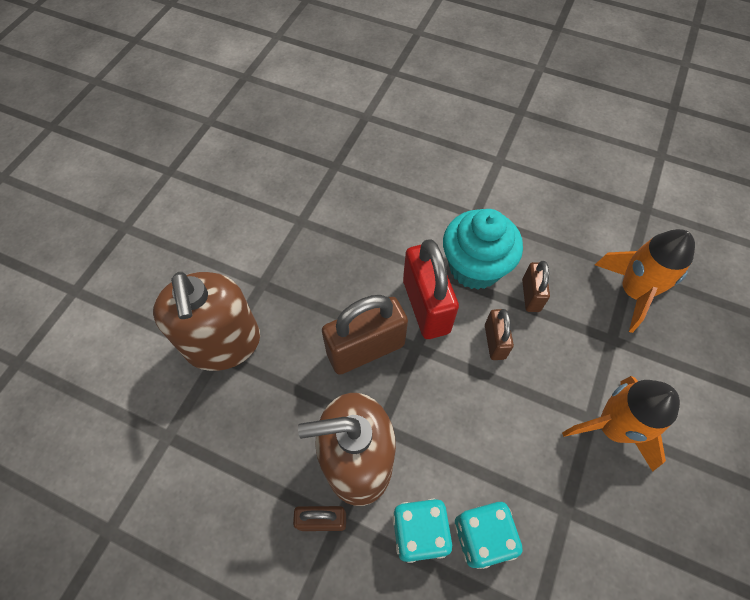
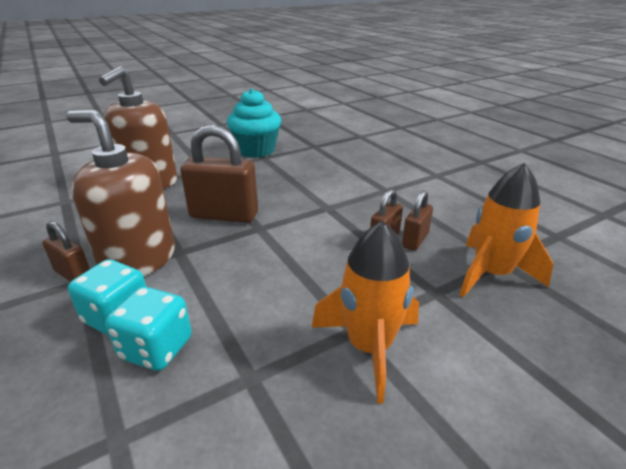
camera: 35 degrees right, 30 degrees down
red padlock [403,239,459,339] -> none
turquoise cupcake [443,209,523,290] -> turquoise cupcake moved to [227,88,281,158]
brown padlock [485,309,514,360] -> brown padlock moved to [402,190,433,251]

